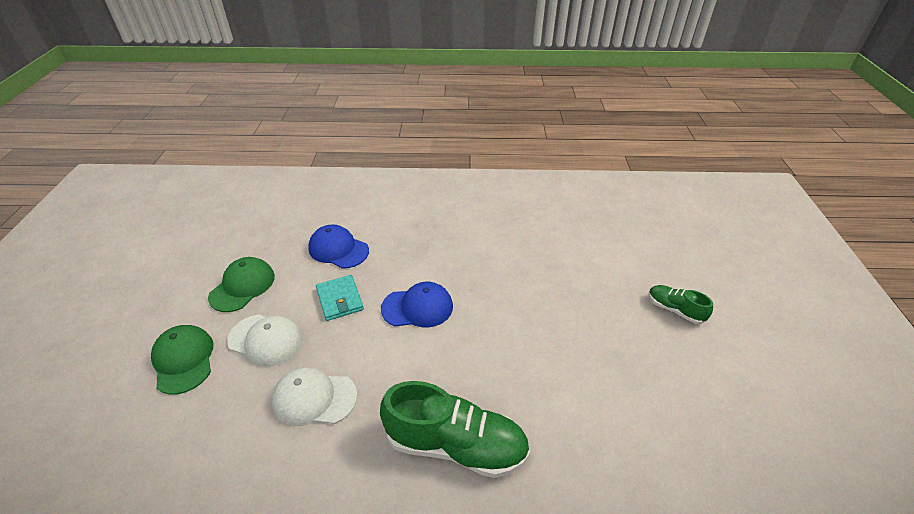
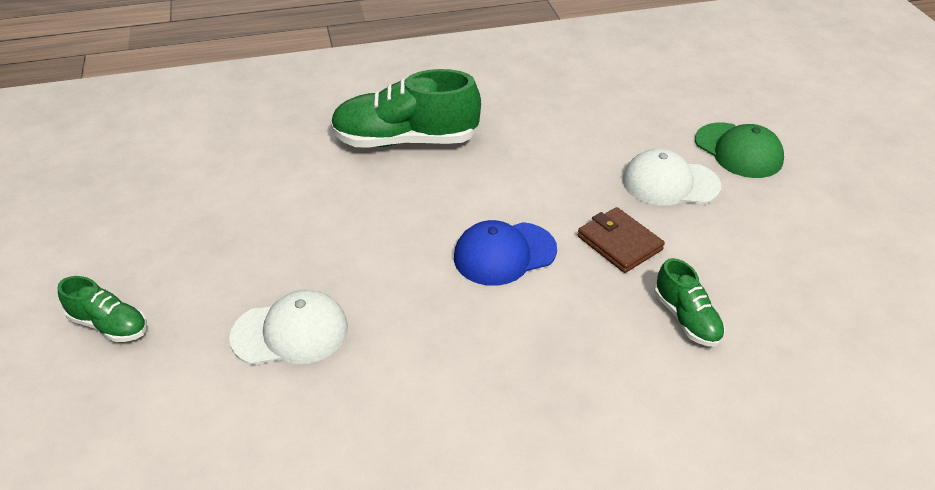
camera: 165 degrees right, 0 degrees up
green cap [208,257,275,312] -> none
white cap [272,367,357,426] -> white cap moved to [229,290,348,365]
blue cap [308,224,369,269] -> green shoe [654,258,725,346]
turquoise wallet [316,275,364,321] -> brown wallet [578,207,665,273]

